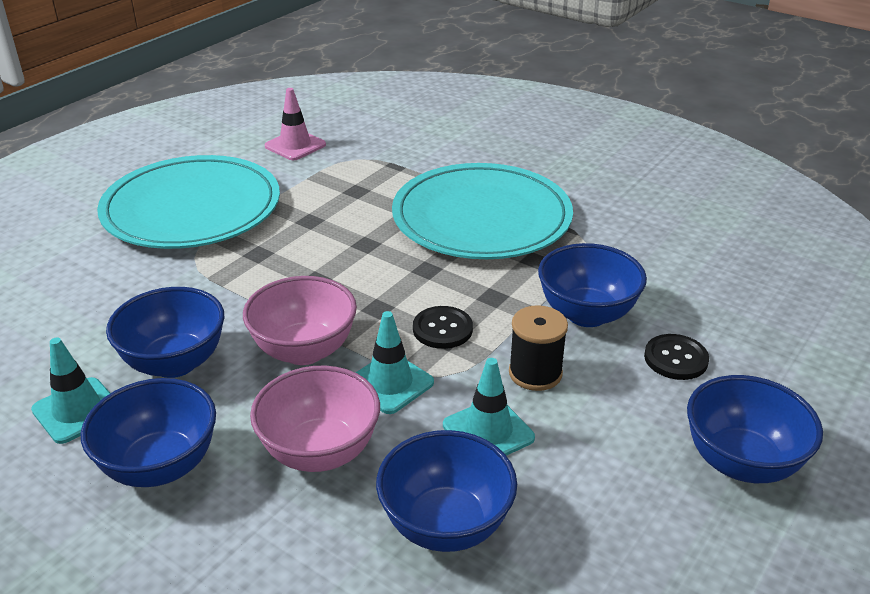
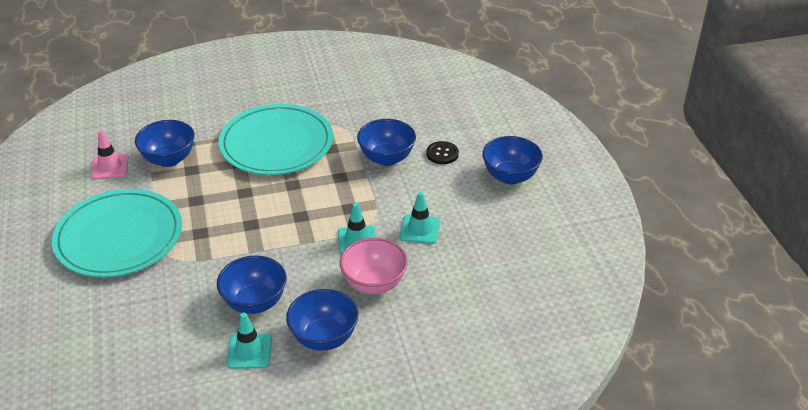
camera: 50 degrees left, 5 degrees up
pink bowl [243,276,357,365] -> none
blue bowl [376,430,517,552] -> blue bowl moved to [135,120,195,167]
black button [413,306,473,349] -> none
black spool [509,305,568,391] -> none

